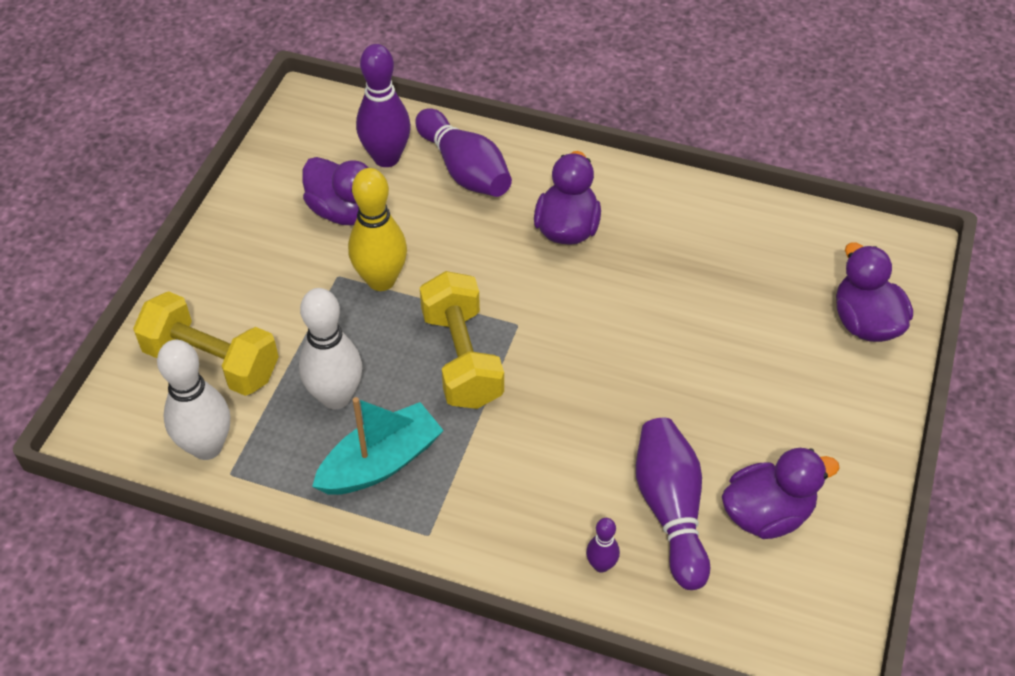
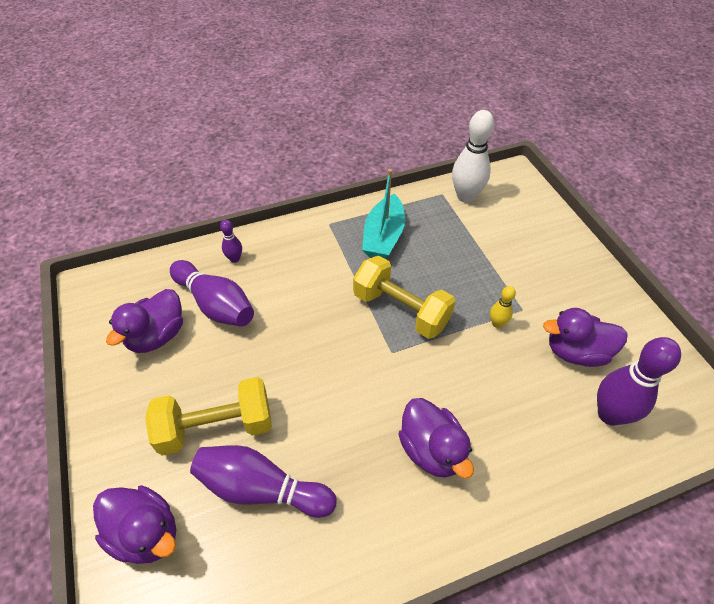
camera: 140 degrees right, 0 degrees up
yellow dumbbell [133,291,279,396] -> yellow dumbbell moved to [145,377,272,456]
white bowling pin [299,288,362,409] -> none
yellow bowling pin [348,168,407,291] -> yellow bowling pin [490,286,516,328], size x0.49
purple bowling pin [415,109,512,197] -> purple bowling pin moved to [190,445,337,518]

